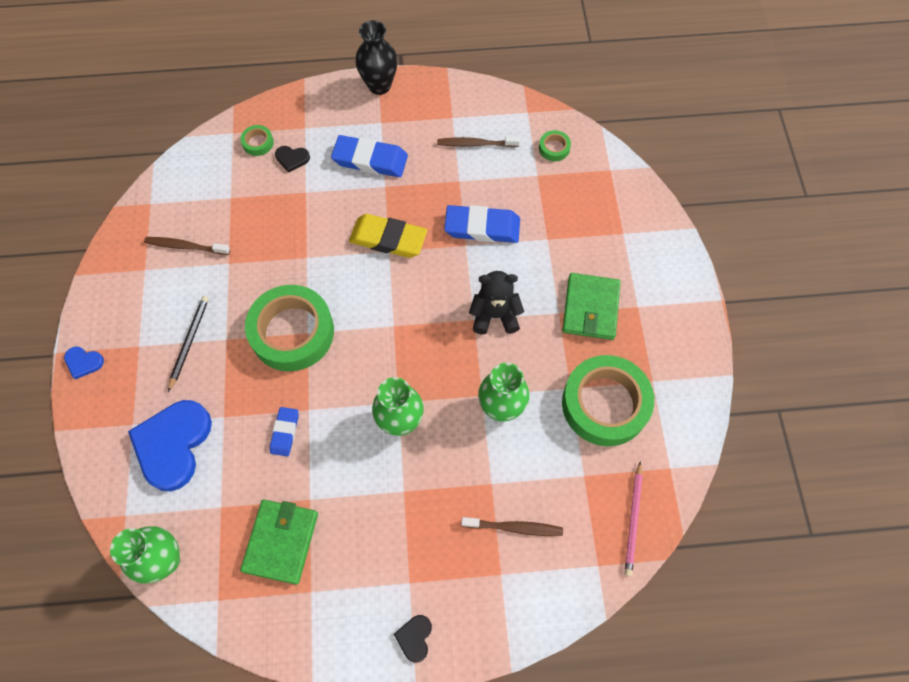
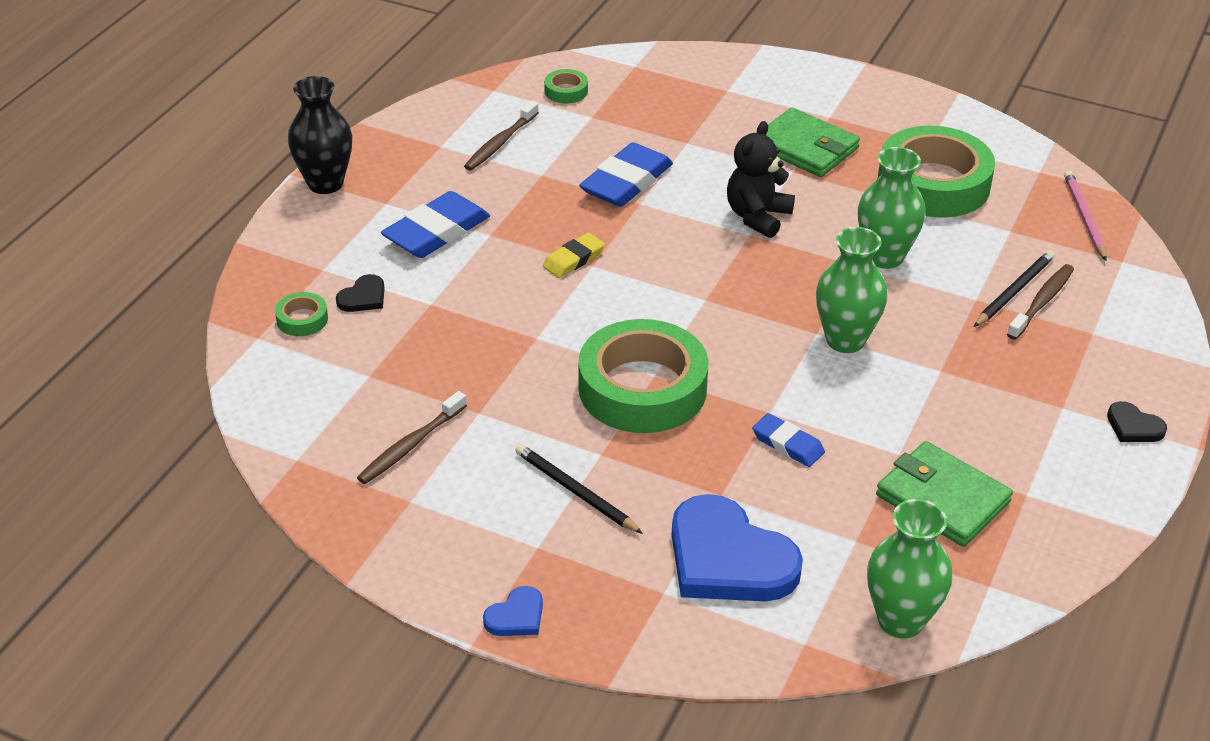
camera: 60 degrees left, 25 degrees down
yellow eraser [349,214,427,258] -> yellow eraser [543,233,605,278], size x0.57
pink pencil [624,461,643,576] -> pink pencil turned 135 degrees counterclockwise [1064,171,1107,261]
none -> black pencil [974,250,1055,327]

